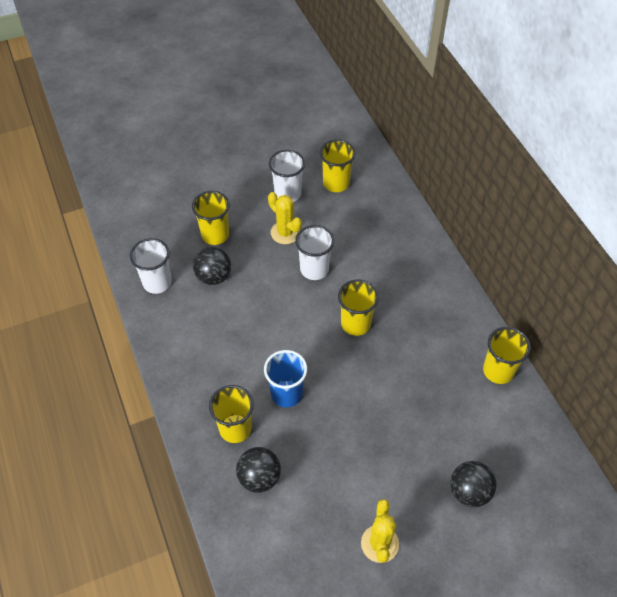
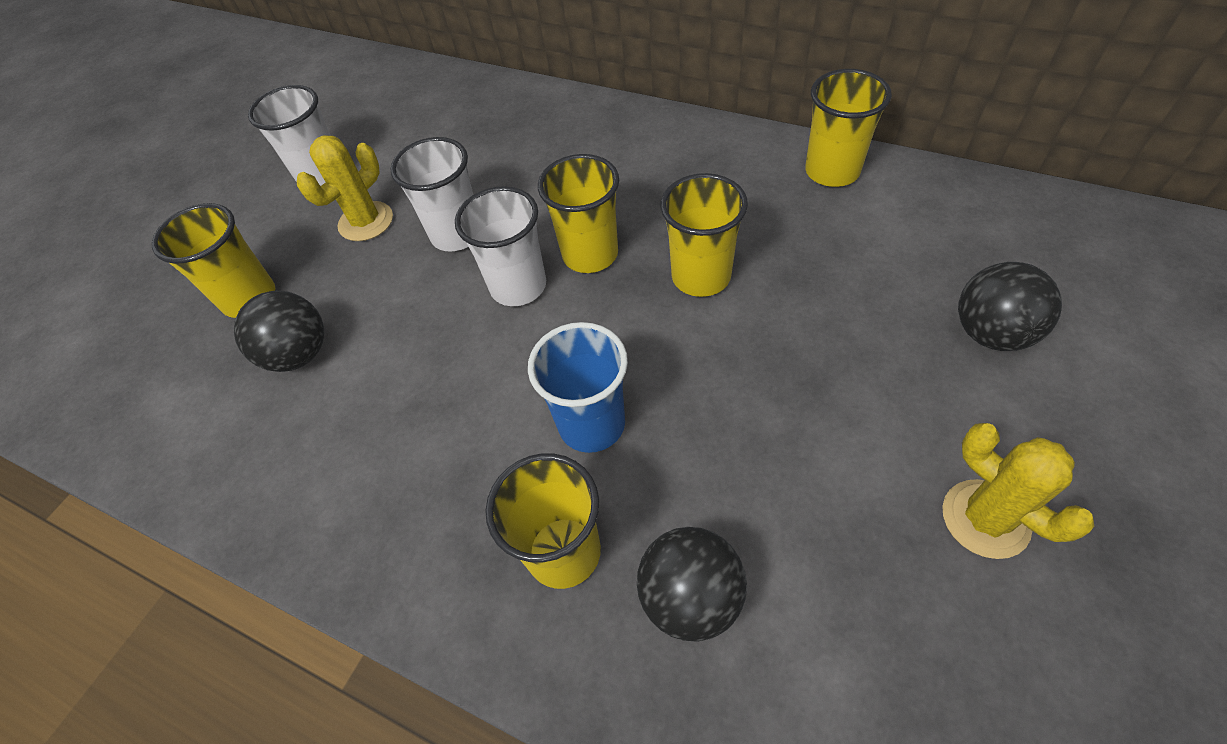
camera: 35 degrees left, 0 degrees up
white cup [130,238,172,294] -> white cup moved to [455,186,546,306]
yellow cactus [268,192,302,244] -> yellow cactus turned 60 degrees counterclockwise [297,135,393,241]
yellow cup [320,139,356,192] -> yellow cup moved to [661,173,748,297]

